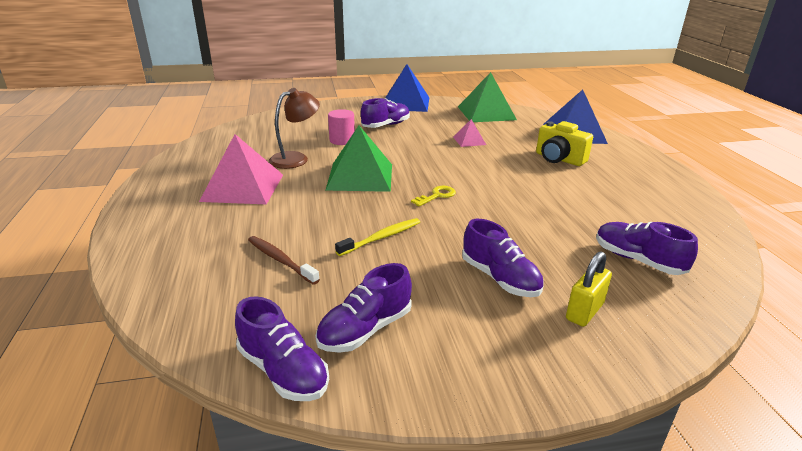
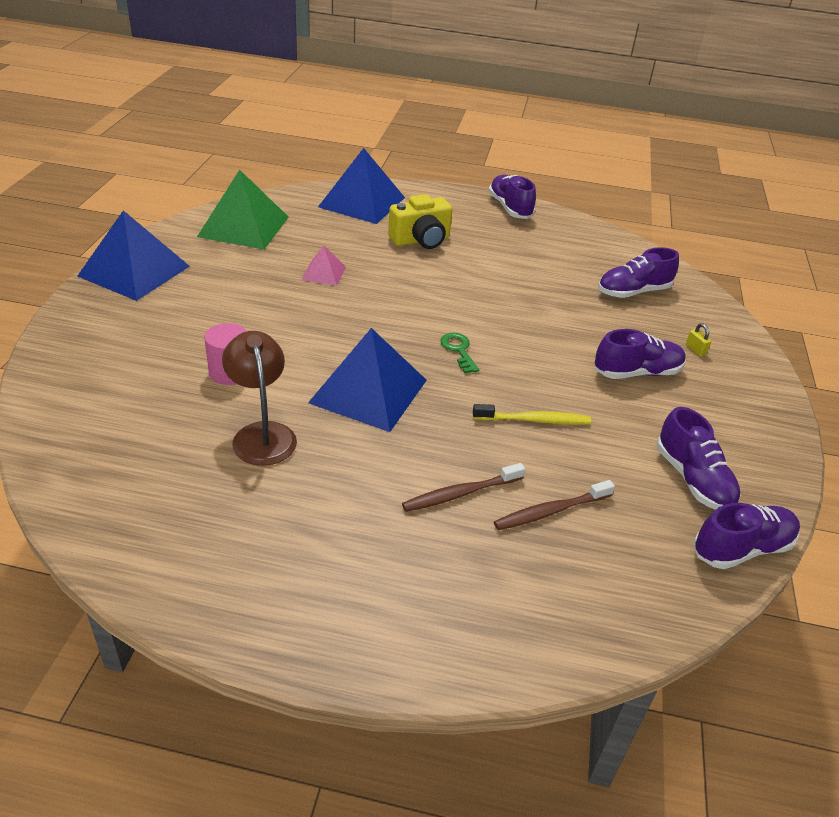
camera: 70 degrees left, 10 degrees up
pink pyramid [199,134,283,205] -> none
green pyramid [325,126,392,192] -> blue pyramid [308,328,427,432]
yellow toothbrush [335,218,420,256] -> yellow toothbrush turned 105 degrees clockwise [473,404,591,425]
purple shoe [361,98,410,128] -> purple shoe moved to [488,175,536,219]
yellow key [411,186,456,206] -> green key [440,333,479,373]
yellow padlock [566,251,612,327] -> yellow padlock [686,323,711,357], size x0.52
none -> brown toothbrush [402,463,525,512]

